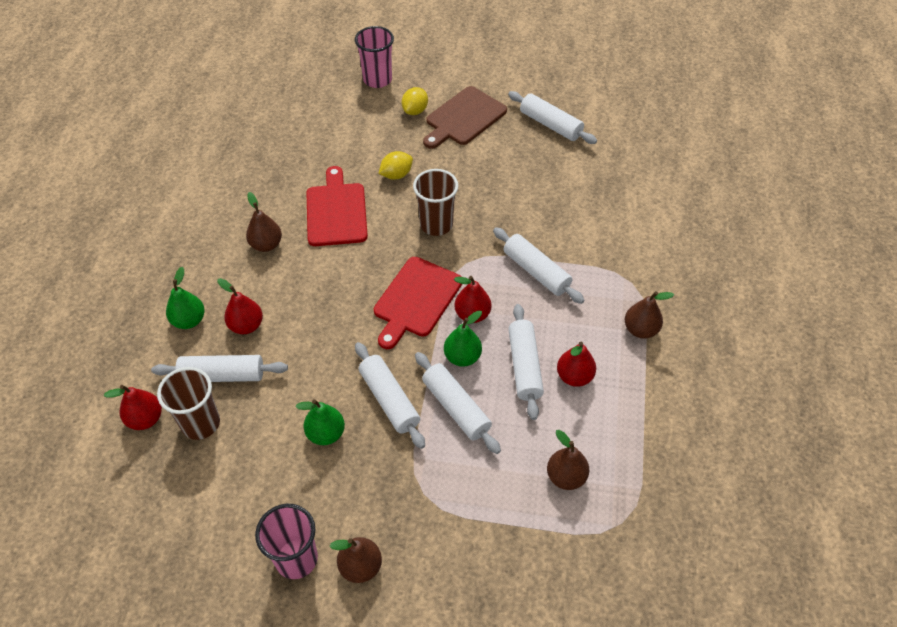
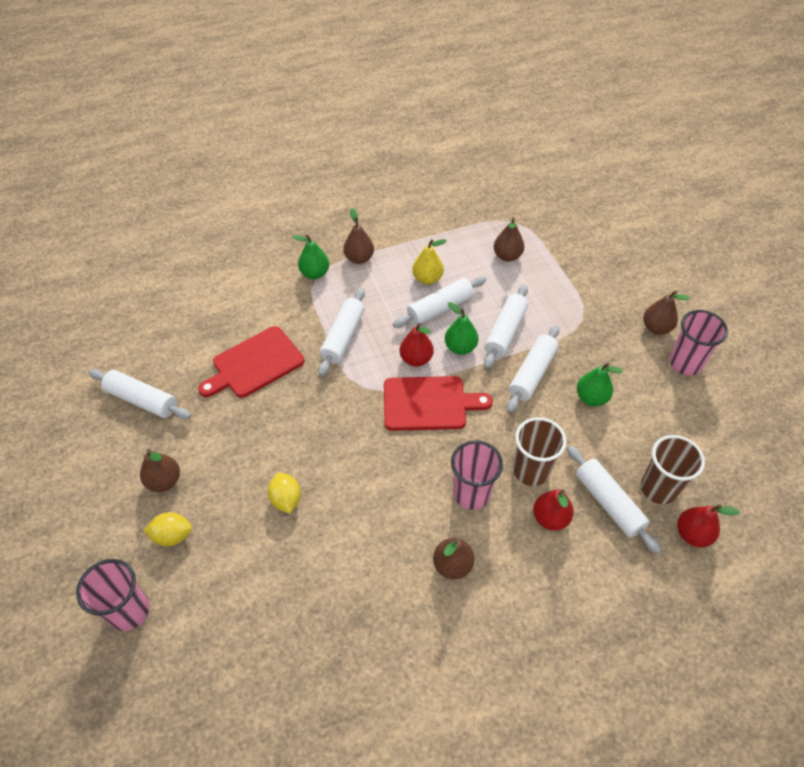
camera: 120 degrees left, 0 degrees up
green pear [166,267,205,329] -> green pear moved to [292,234,329,279]
red cutting board [306,166,368,246] -> red cutting board moved to [198,326,305,398]
yellow lemon [378,151,413,180] -> yellow lemon turned 45 degrees clockwise [268,472,301,514]
brown cup [413,169,458,236] -> brown cup moved to [513,417,567,486]
brown cutting board [423,86,507,149] -> brown pear [140,449,180,492]
white rolling pin [508,91,597,144] -> white rolling pin turned 75 degrees counterclockwise [89,369,191,419]
red pear [557,342,596,387] -> yellow pear [412,239,447,285]
none -> pink cup [451,440,503,510]

